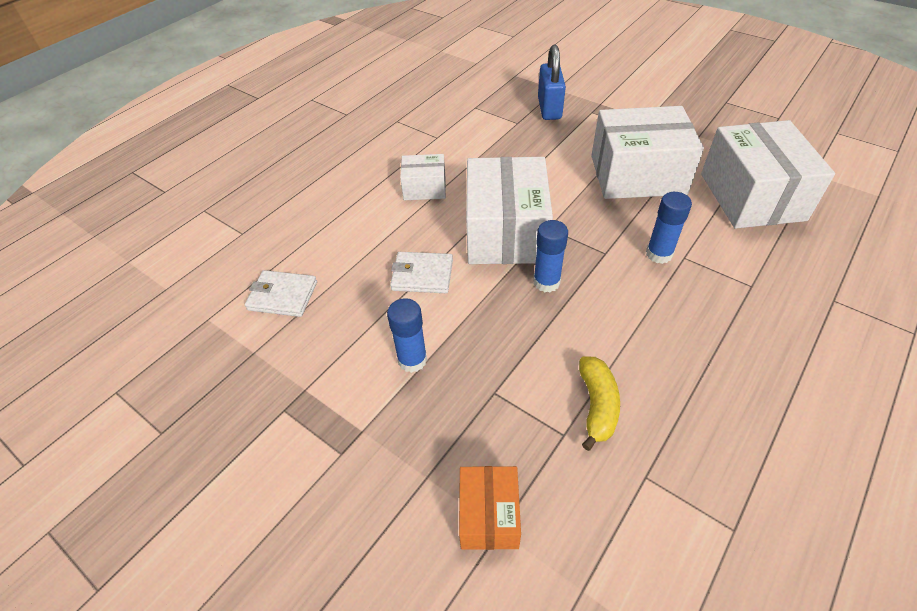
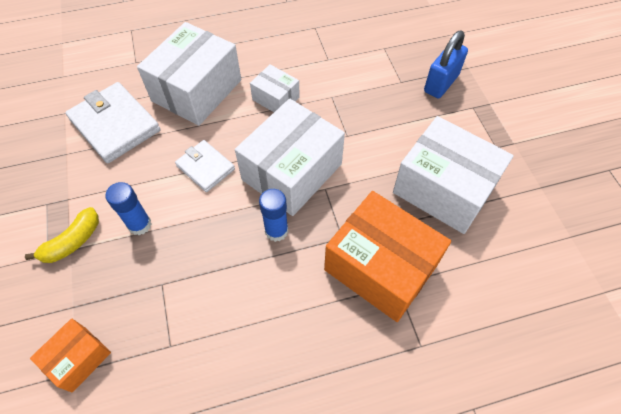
camera: 35 degrees right, 10 degrees up
white wallet [245,270,317,317] -> white wallet [65,82,160,163], size x1.68
yellow banana [579,356,620,451] -> yellow banana moved to [25,207,99,263]
blue glue stick [646,192,692,264] -> orange box [324,191,451,322]
white box [701,120,835,229] -> white box moved to [137,22,241,126]

